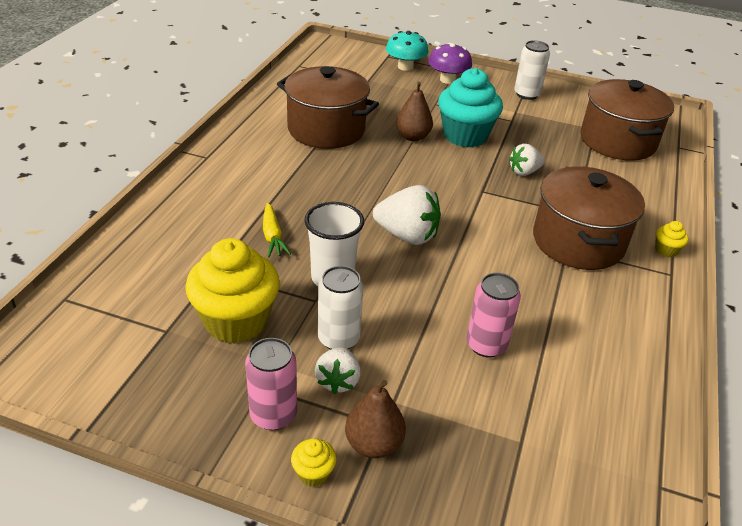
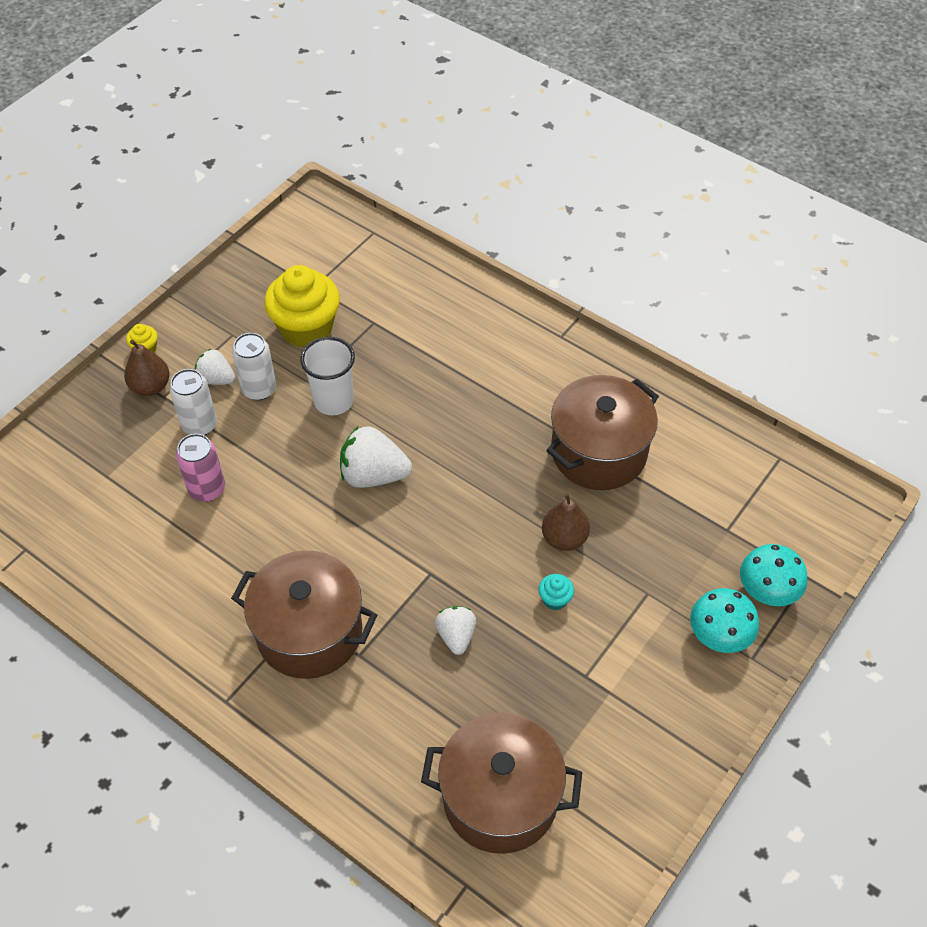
camera: 110 degrees right, 15 degrees up
pink can [245,338,297,430] -> none
yellow carrot [263,203,291,257] -> none
white strawberry [373,185,441,245] -> white strawberry turned 60 degrees clockwise [340,426,412,488]
purple mushroom [428,43,472,84] -> turquoise mushroom [690,588,759,653]
turquoise cupcake [438,68,503,148] -> turquoise cupcake [538,574,574,610], size x0.41
white can [514,40,550,100] -> white can moved to [169,369,217,435]
yellow cupcake [655,221,689,257] -> none

